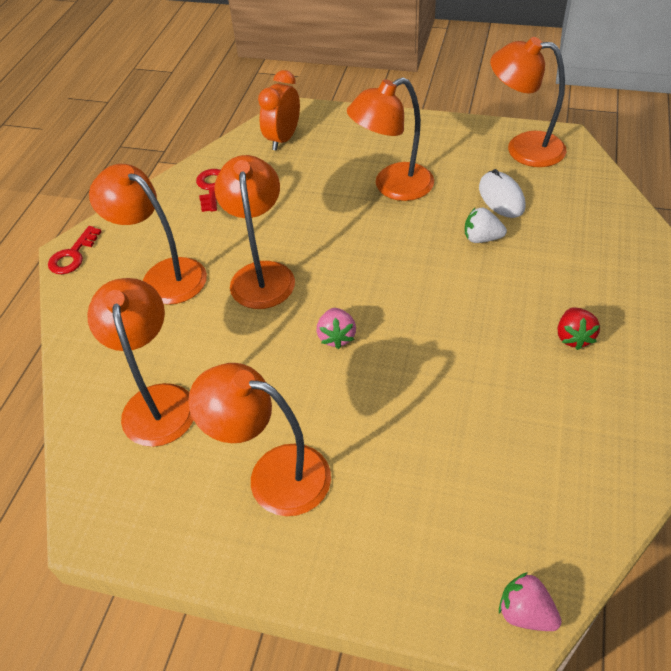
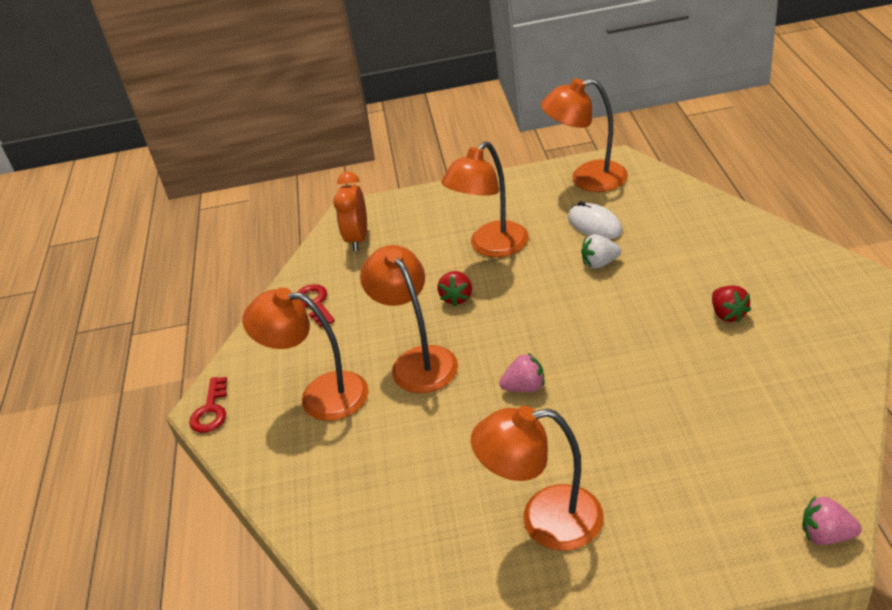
camera: 20 degrees left, 10 degrees down
orange lamp [87,278,193,447] -> none
pink strawberry [316,308,356,349] -> pink strawberry turned 75 degrees counterclockwise [499,353,545,392]
none -> red strawberry [437,271,472,306]

